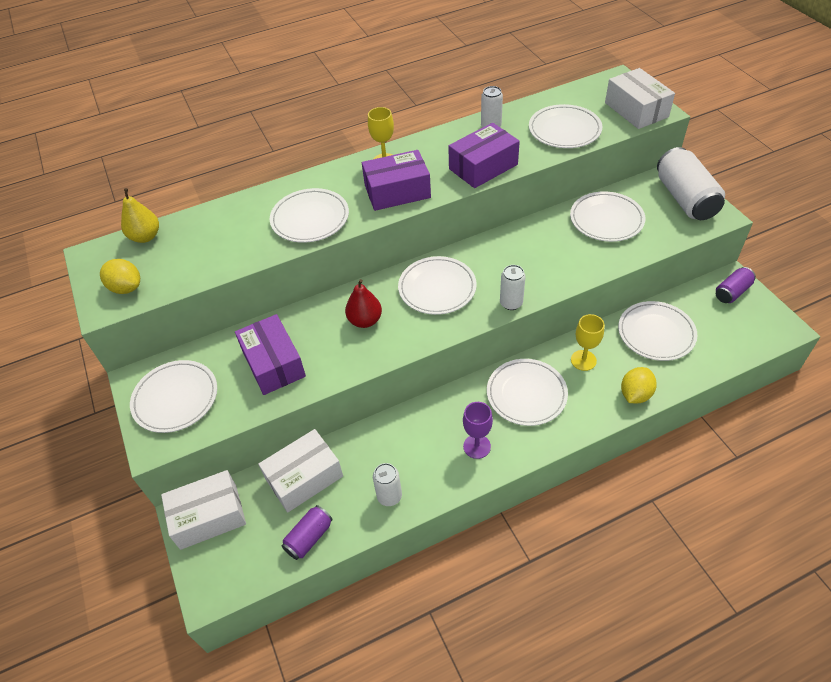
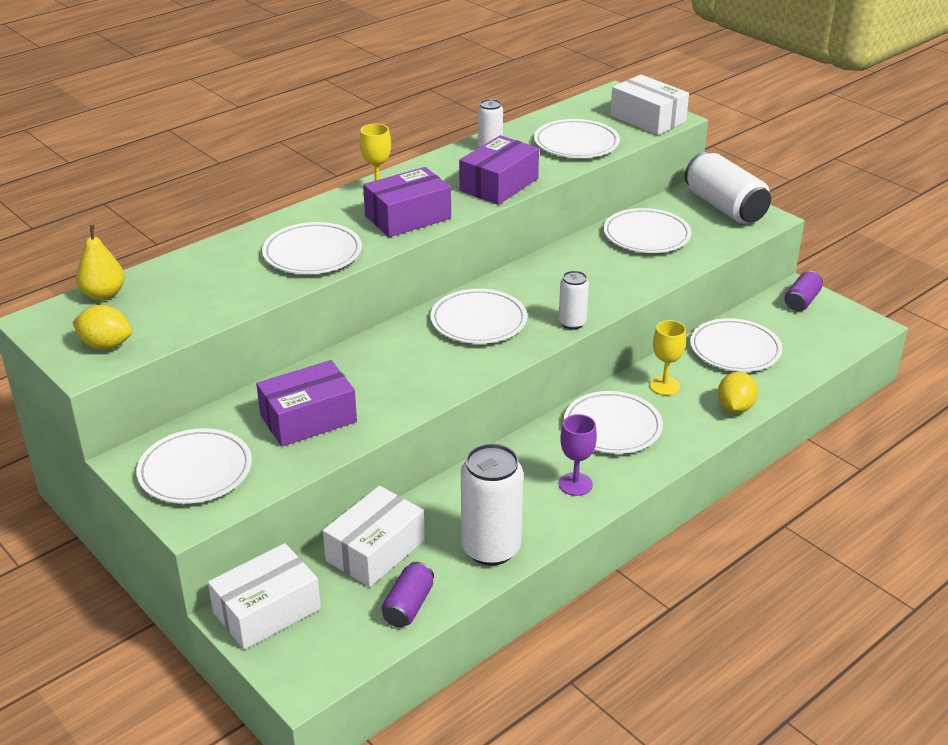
camera: 20 degrees left, 15 degrees down
purple box [235,314,306,395] -> purple box turned 75 degrees counterclockwise [256,360,357,447]
red pear [345,279,382,328] -> none
white can [373,463,402,506] -> white can [461,444,523,566], size x1.86

